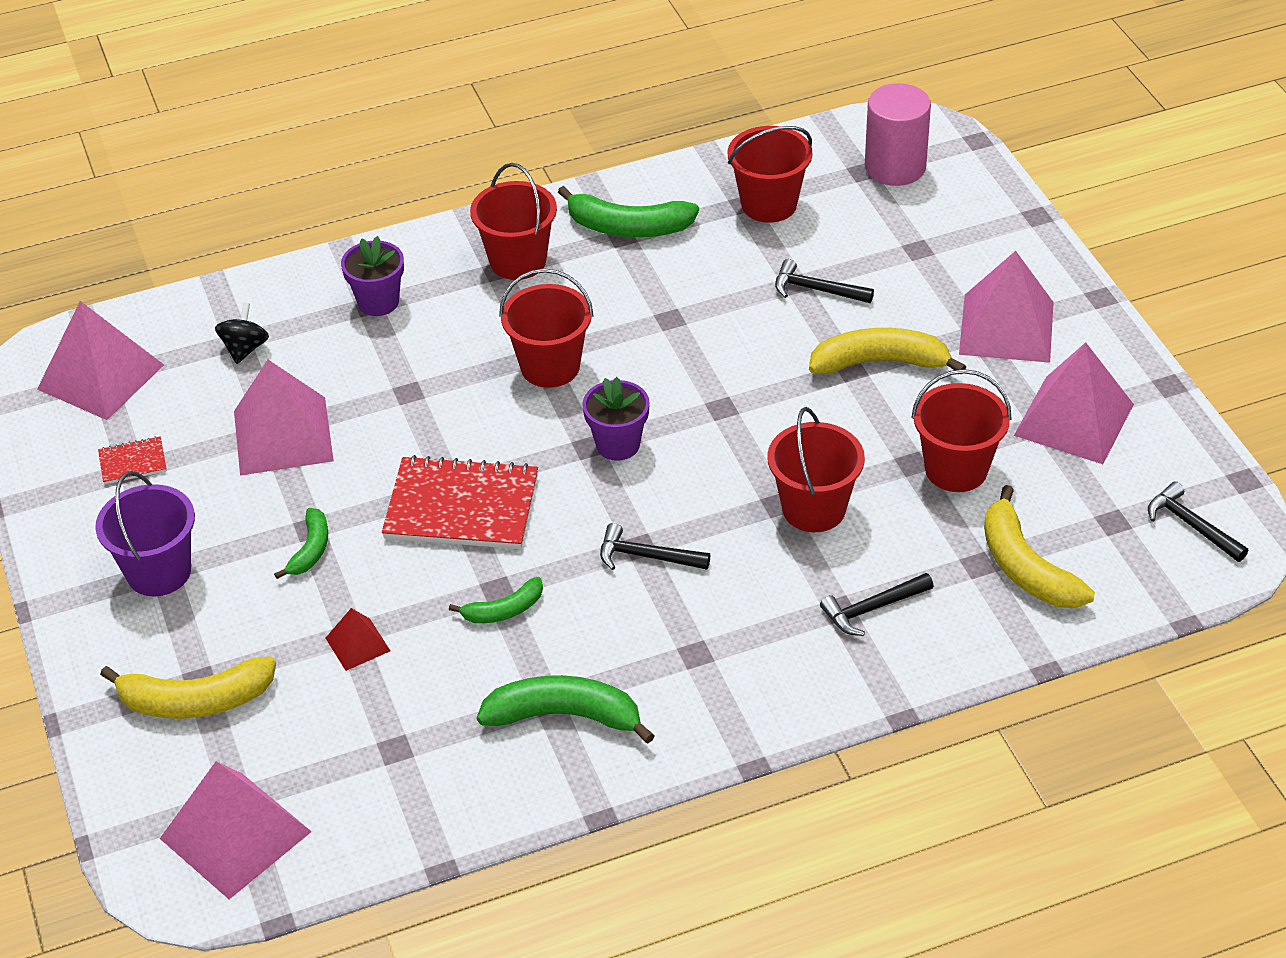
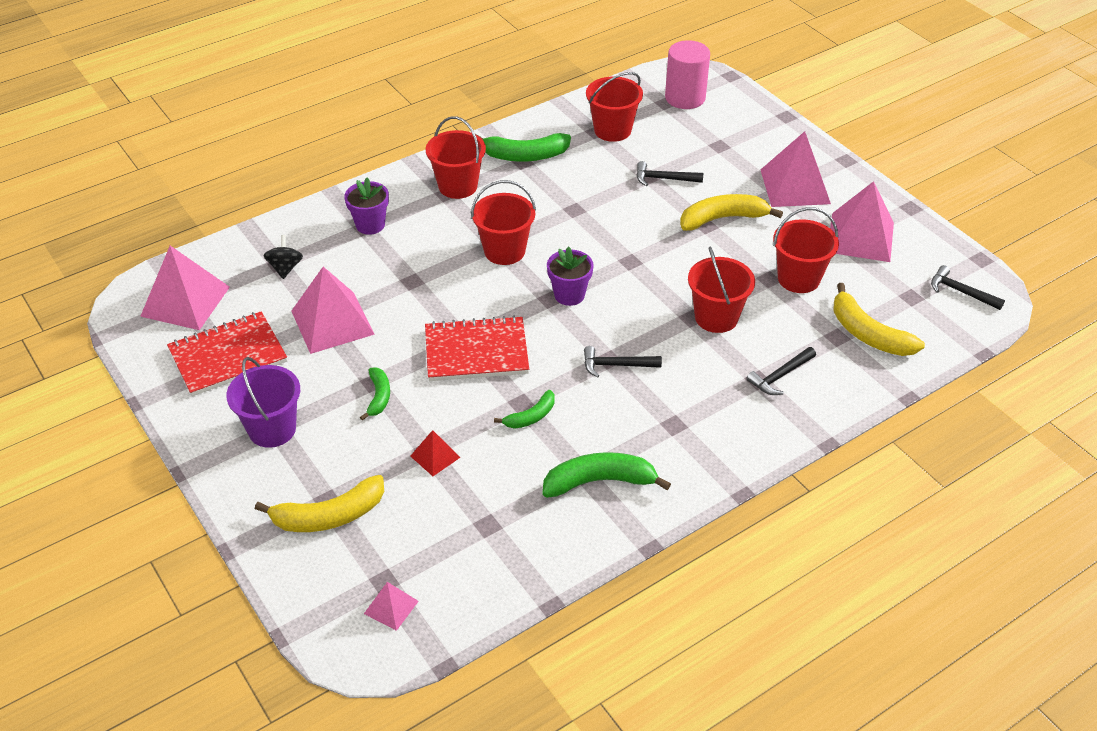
camera: 15 degrees left, 0 degrees up
red notebook [98,436,167,484] -> red notebook [167,311,287,396], size x2.17
pink pyramid [160,761,312,899] -> pink pyramid [364,582,419,631], size x0.49

